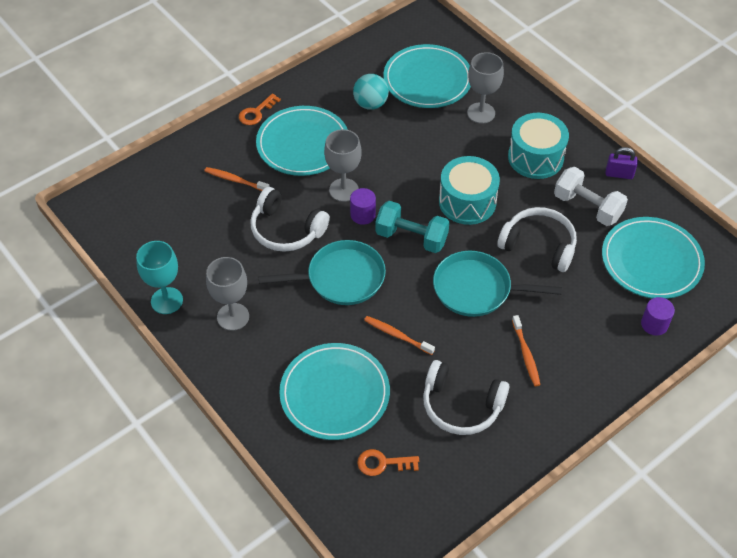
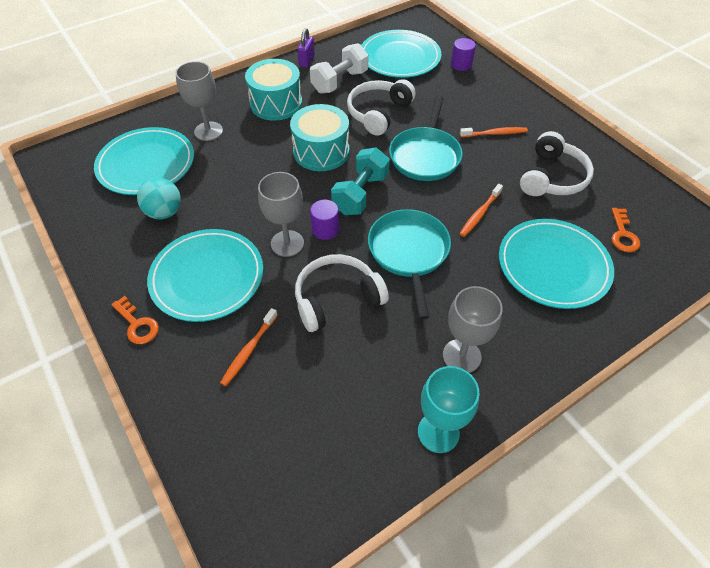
camera: 85 degrees left, 0 degrees up
white headphones [250,187,330,252] -> white headphones turned 150 degrees counterclockwise [295,254,389,332]

